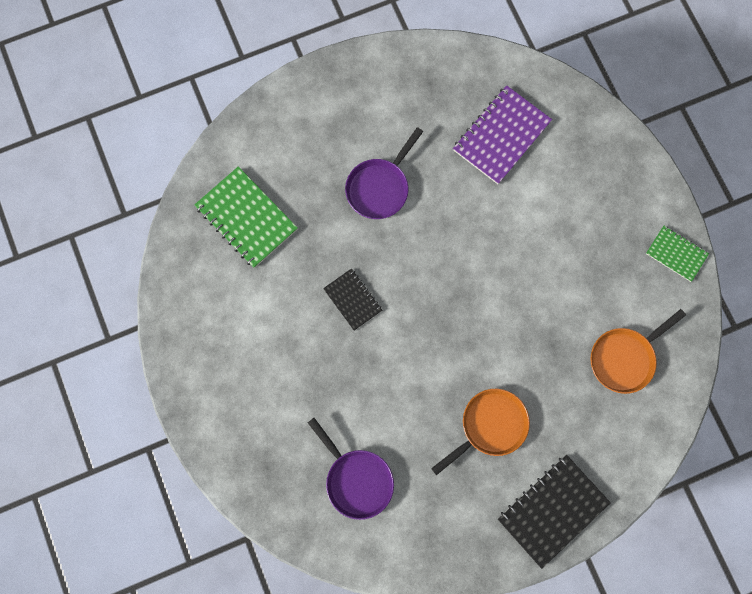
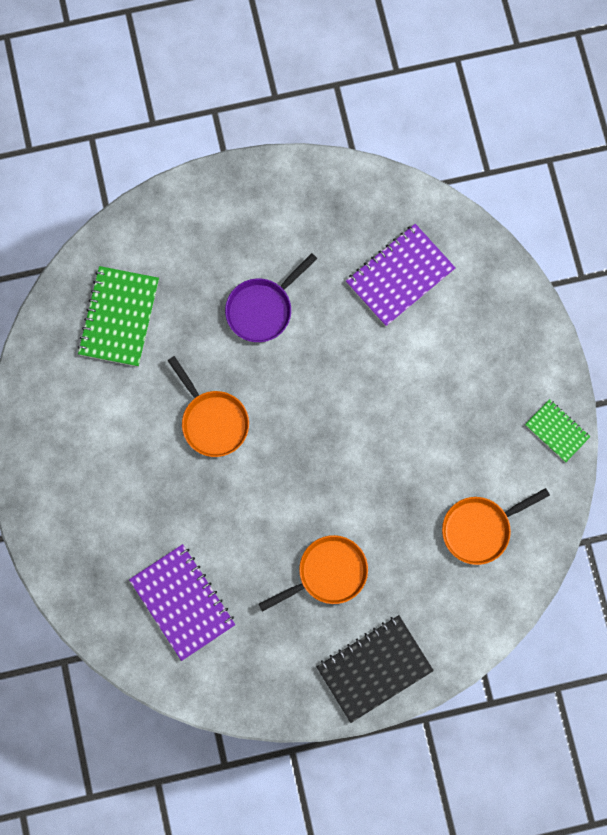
camera: 10 degrees right, 0 degrees up
green notebook [195,166,298,268] -> green notebook turned 45 degrees clockwise [77,266,159,367]
purple pan [308,418,394,520] -> purple notebook [129,544,235,661]
black notebook [323,269,382,331] -> orange pan [167,356,249,457]

